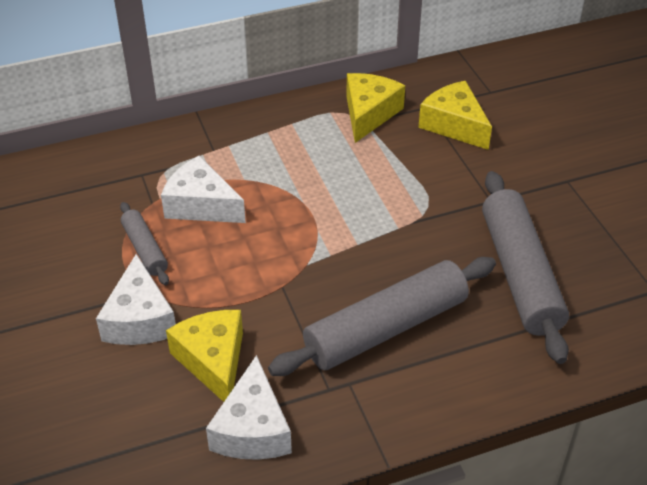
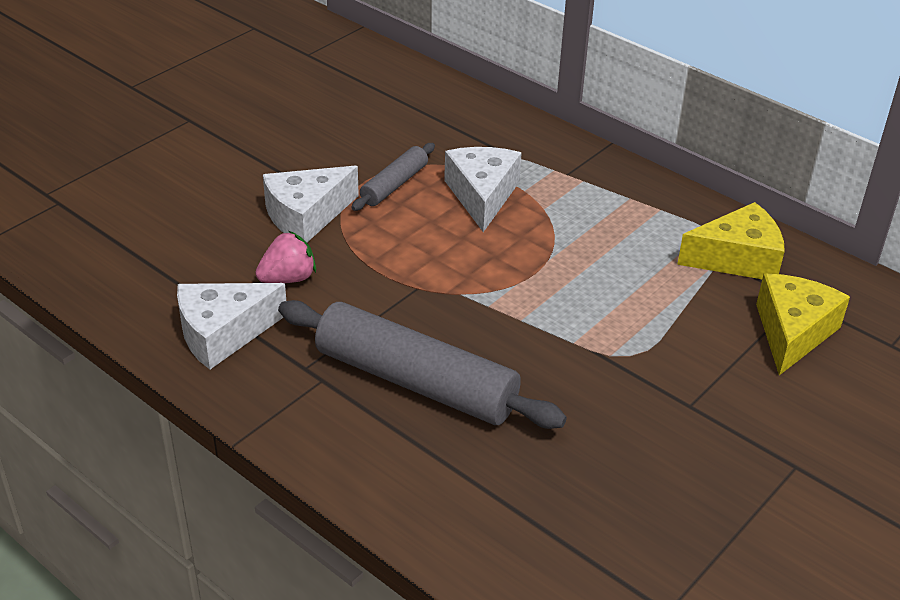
camera: 60 degrees right, 5 degrees down
yellow cheese [166,310,243,402] -> pink strawberry [255,231,316,283]
grey rolling pin [482,171,569,364] -> none

